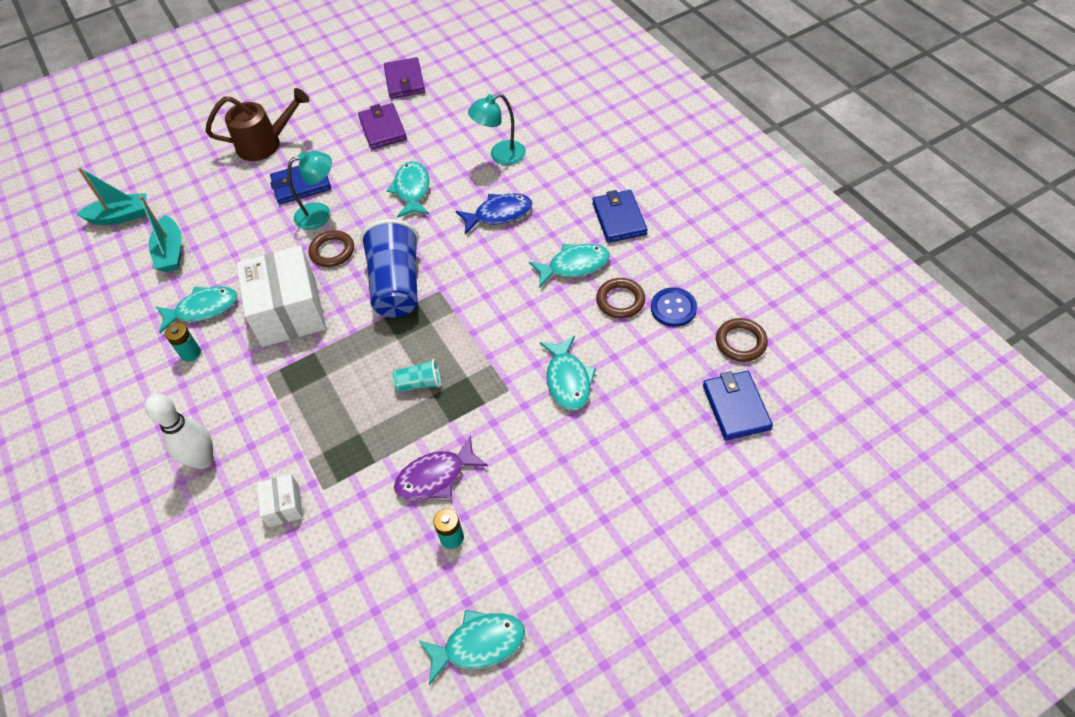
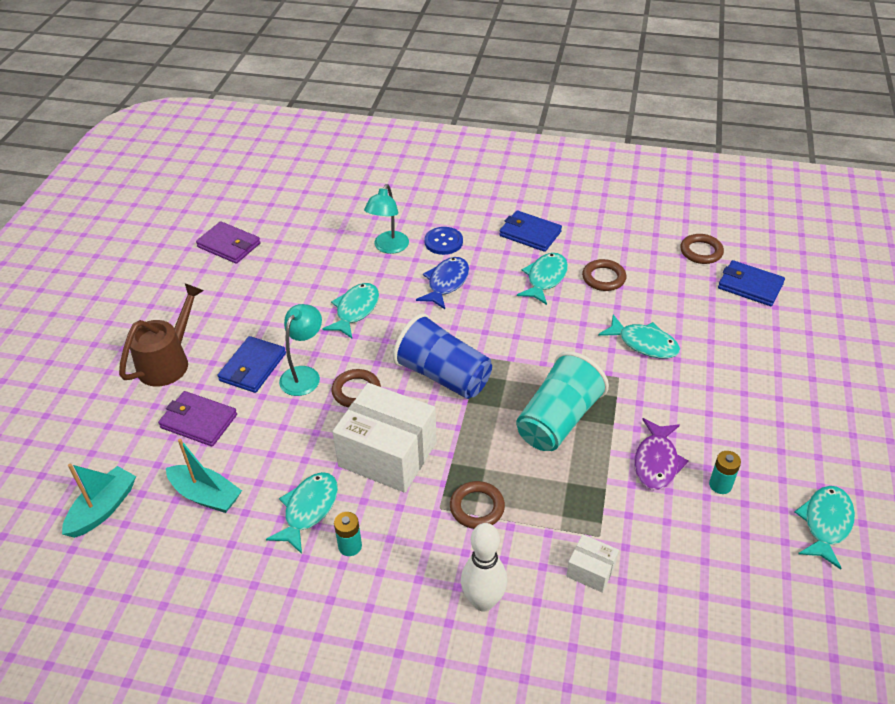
camera: 50 degrees left, 10 degrees down
purple wallet [358,103,407,149] -> purple wallet moved to [158,391,237,446]
turquoise fish [387,161,430,218] -> turquoise fish turned 75 degrees clockwise [323,283,379,338]
turquoise cup [393,359,441,392] -> turquoise cup [516,351,609,451], size x2.14
blue button [651,287,697,327] -> blue button moved to [424,227,463,255]
none -> brown ring [450,481,505,529]

